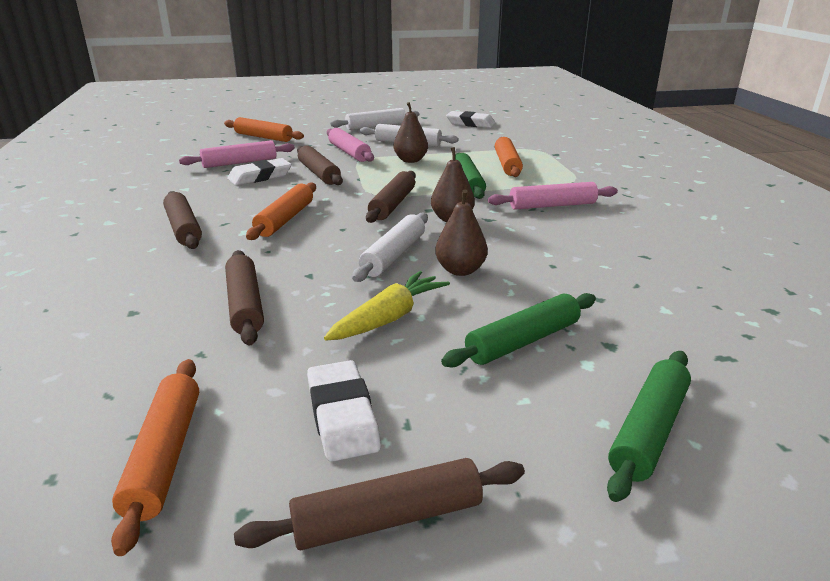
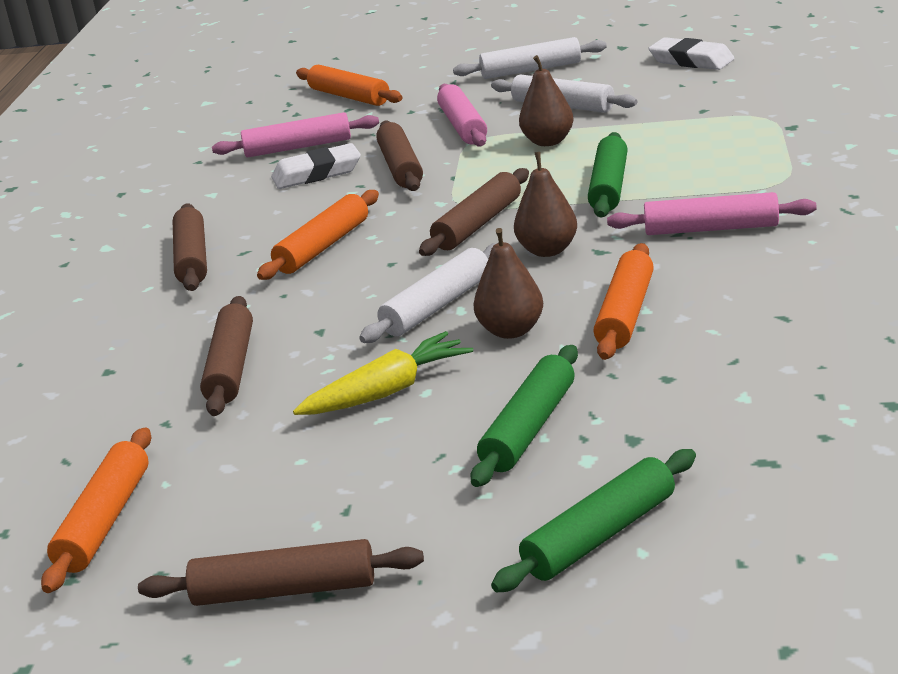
camera: 20 degrees right, 0 degrees up
white eraser [307,360,381,462] -> none
green rolling pin [441,293,596,367] -> green rolling pin turned 45 degrees counterclockwise [471,345,578,487]
orange rolling pin [495,137,523,177] -> orange rolling pin moved to [594,243,654,360]

